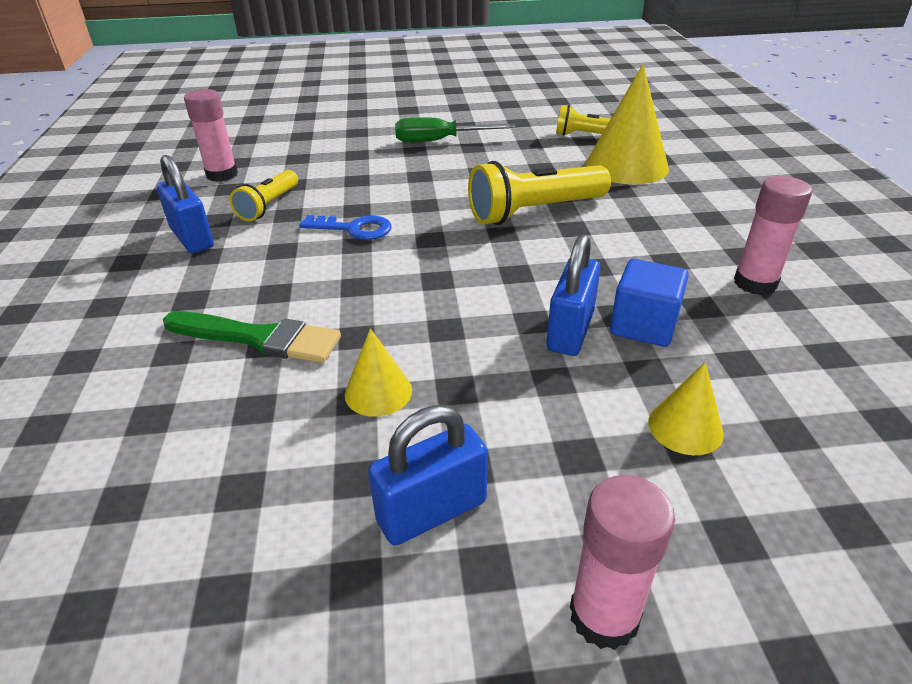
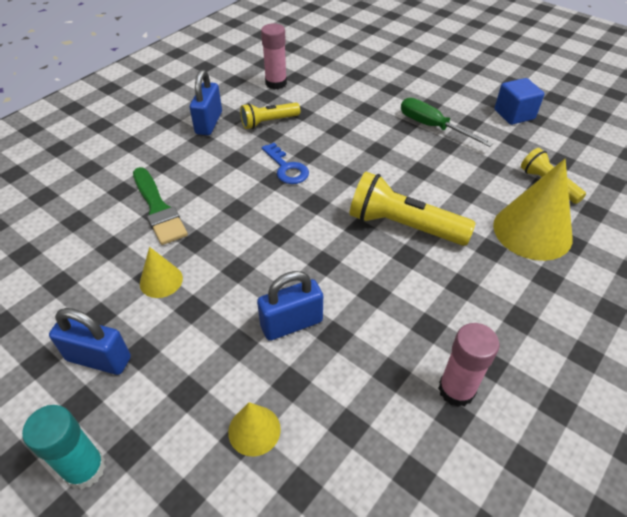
camera: 45 degrees right, 10 degrees up
pink glue stick [570,475,675,650] -> turquoise glue stick [22,405,106,490]
blue cube [610,259,689,347] -> blue cube moved to [495,78,544,125]

